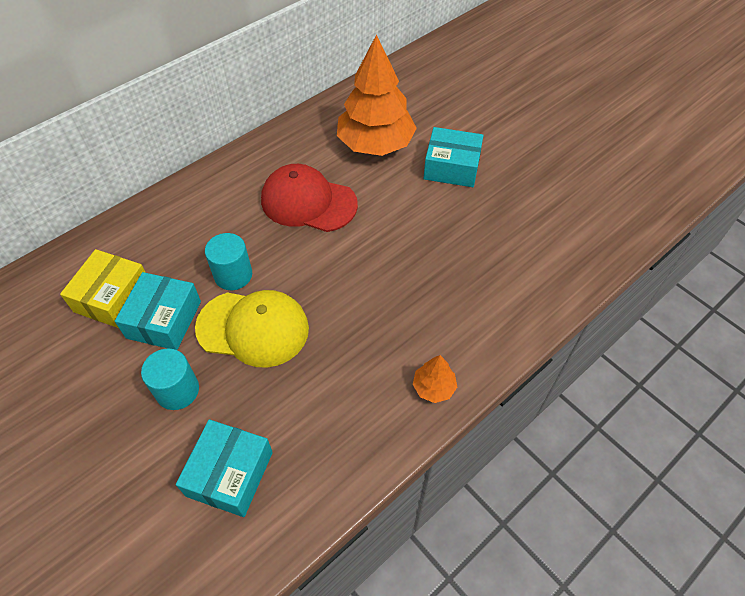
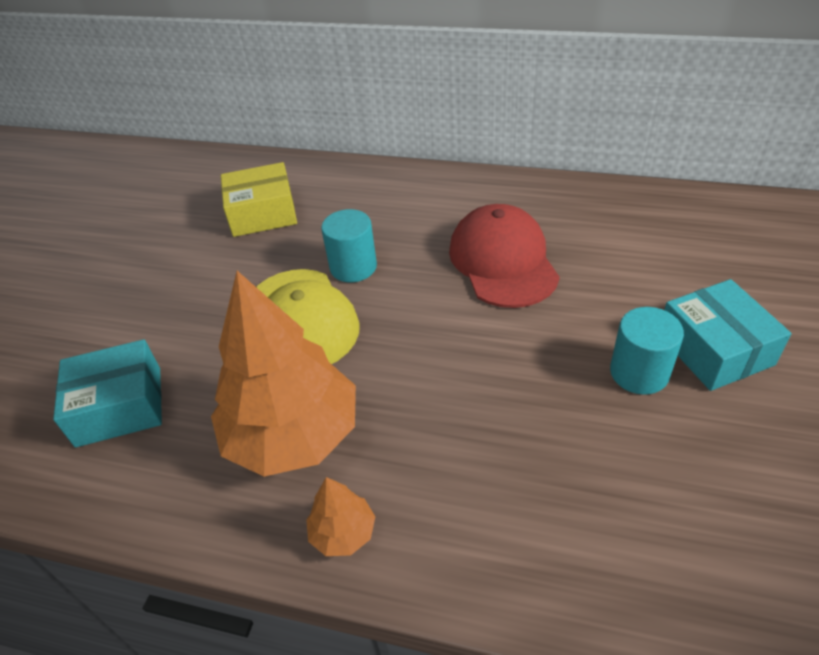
camera: 60 degrees right, 10 degrees down
turquoise box [115,272,201,350] -> none
turquoise cylinder [141,349,199,410] -> turquoise cylinder moved to [610,307,684,395]
orange tree [337,34,417,156] -> orange tree moved to [211,271,356,477]

